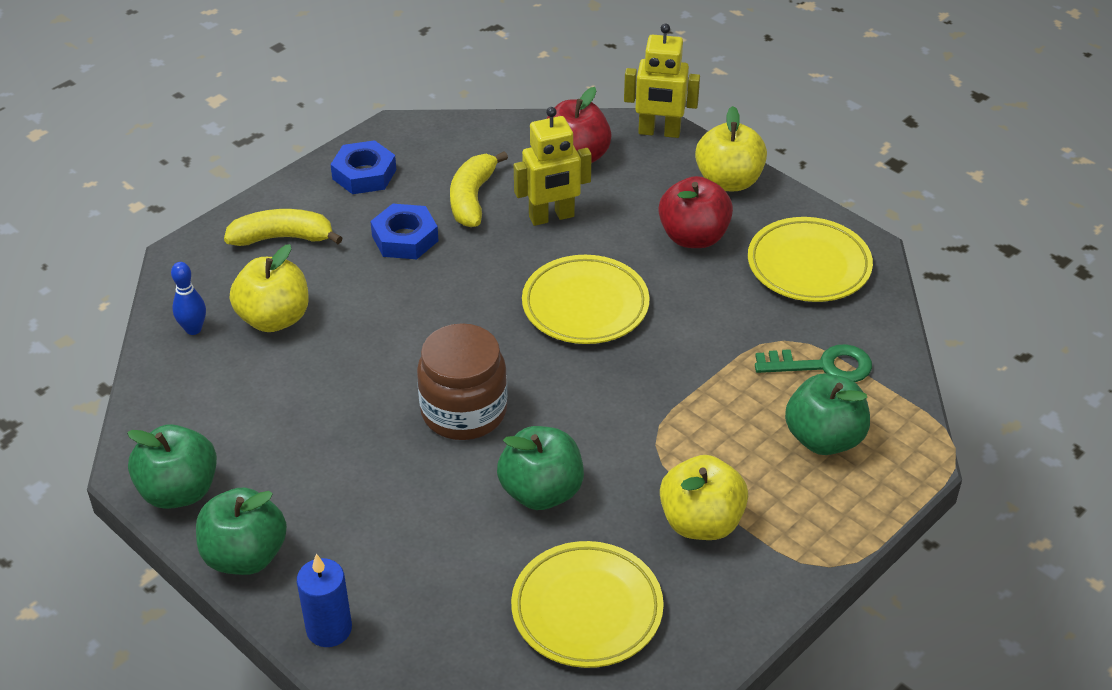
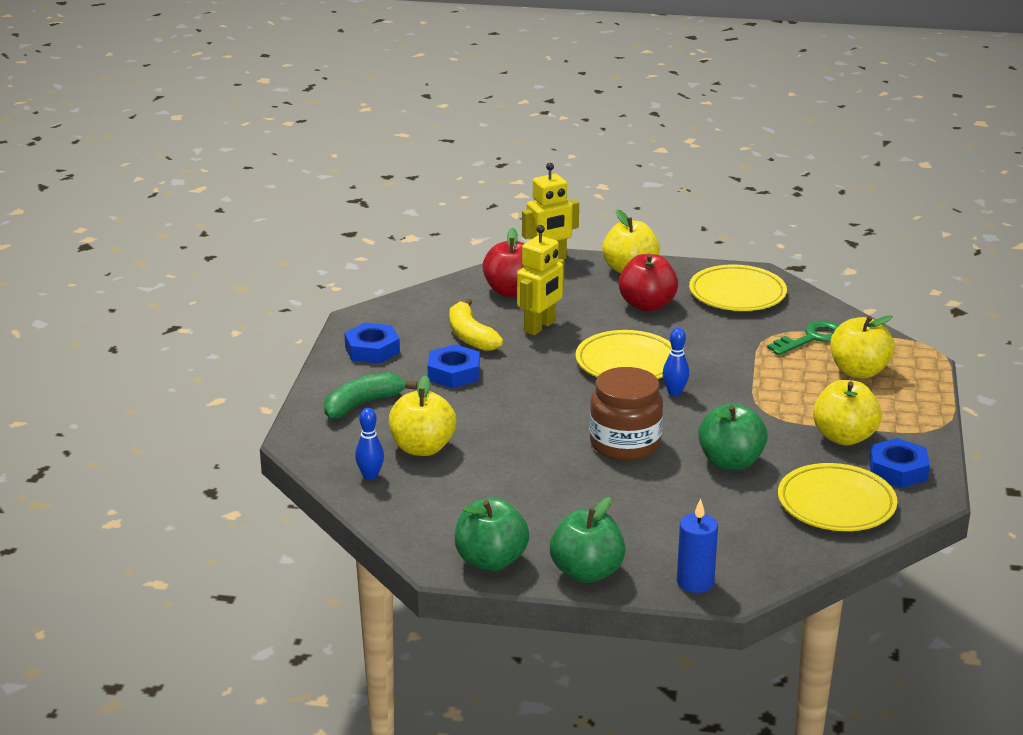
camera: 35 degrees left, 15 degrees down
yellow banana [224,209,343,246] -> green banana [324,372,417,419]
green apple [785,373,870,455] -> yellow apple [830,315,895,379]
none -> blue bowling pin [663,328,689,396]
none -> blue nut [869,438,930,488]

